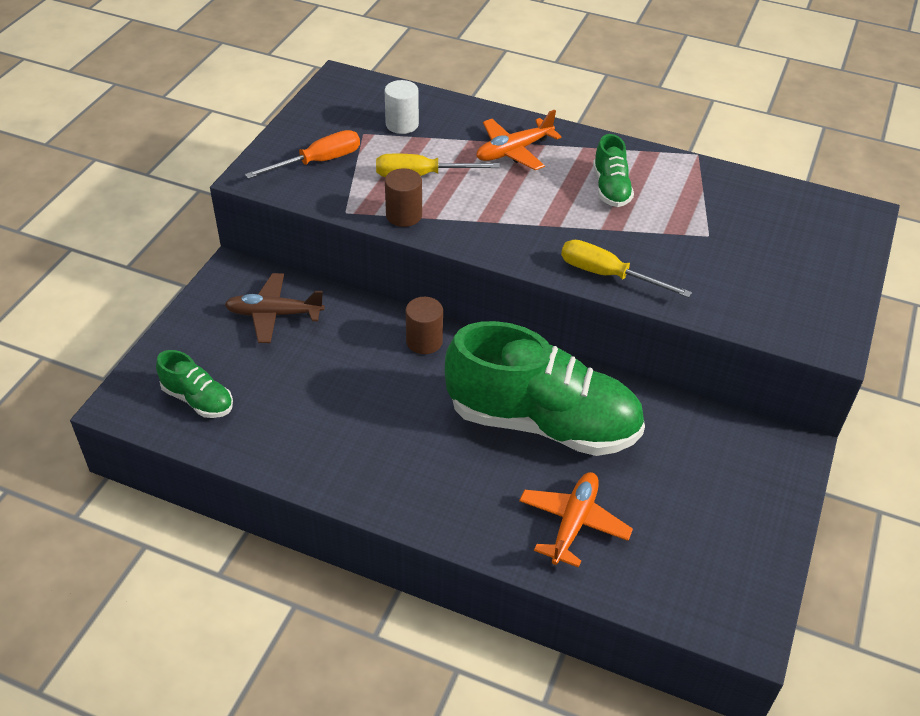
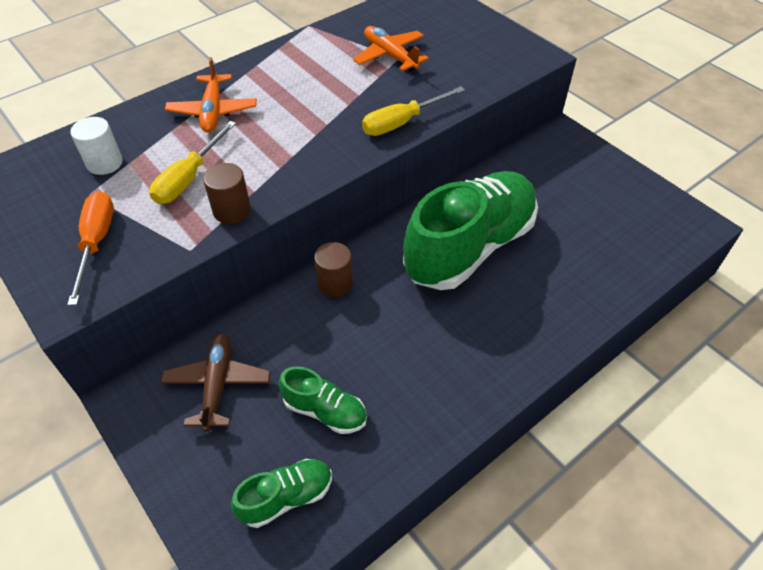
camera: 60 degrees left, 5 degrees up
brown plane [224,273,325,343] -> brown plane turned 150 degrees clockwise [160,333,270,432]
orange plane [519,472,633,568] -> orange plane moved to [353,26,429,72]
green shoe [593,134,634,207] -> green shoe moved to [278,366,367,434]

